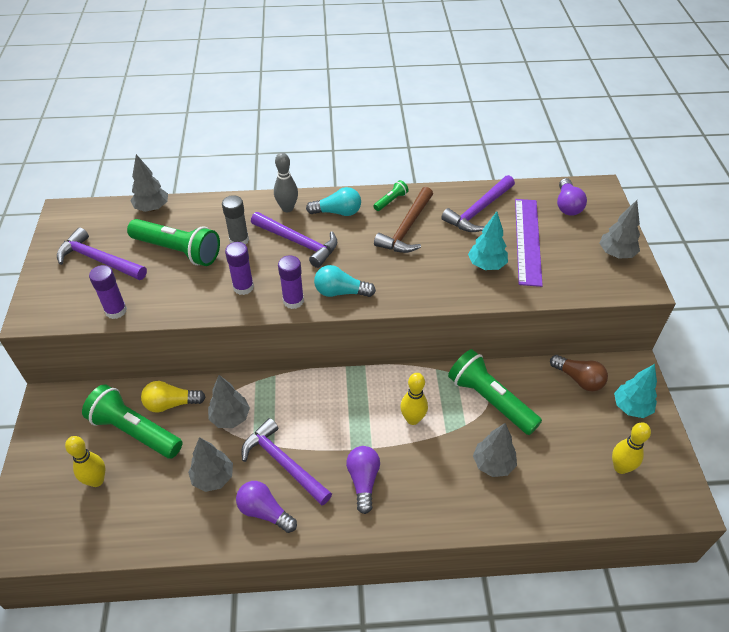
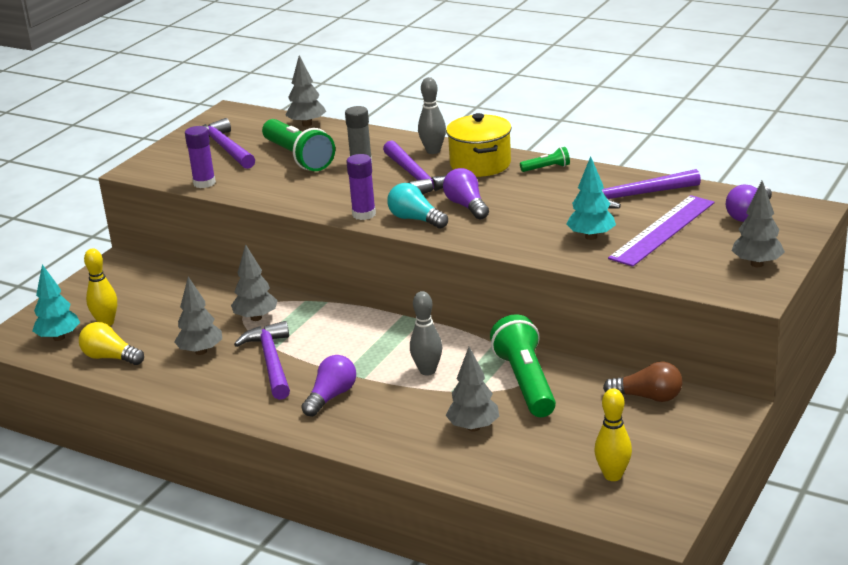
camera: 35 degrees right, 20 degrees down
green flashlight [82,384,182,458] -> none
yellow light bulb [141,381,205,413] -> yellow light bulb moved to [79,322,144,365]
purple glue stick [225,242,254,295] -> none
purple light bulb [236,481,297,533] -> purple light bulb moved to [443,168,489,219]
turquoise light bulb [306,187,361,216] -> yellow pot [446,113,512,177]
brown hammer [374,187,433,253] -> none
yellow bowling pin [400,373,428,425] -> grey bowling pin [410,291,442,376]
brown light bulb [550,355,608,391] -> brown light bulb turned 60 degrees counterclockwise [603,361,682,402]
turquoise tree [614,364,657,418] -> turquoise tree moved to [32,264,80,341]

